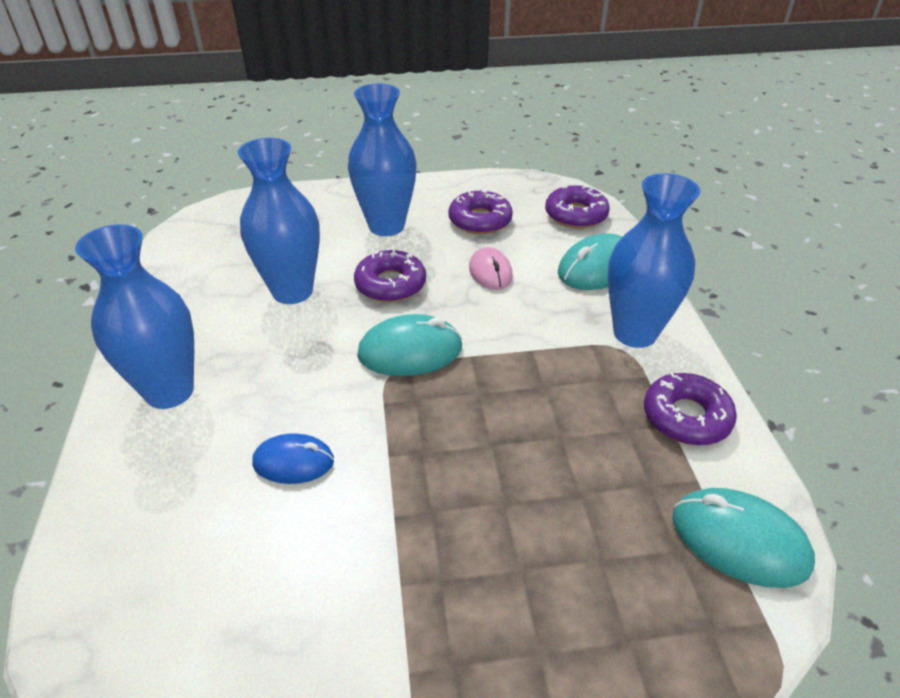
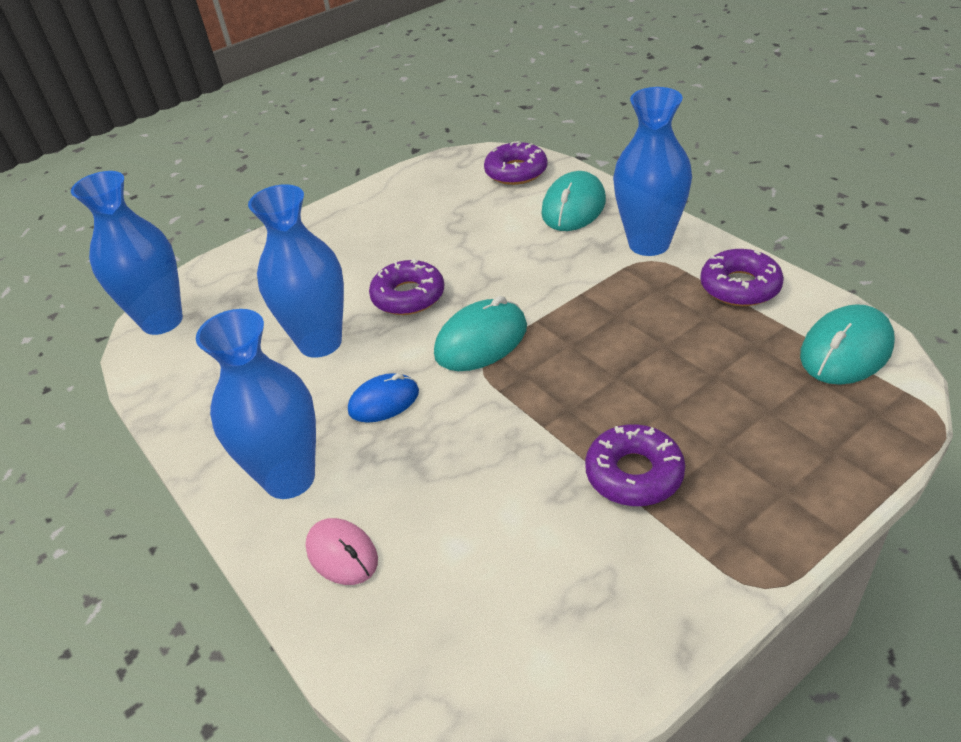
camera: 25 degrees left, 0 degrees up
blue mouse [252,433,334,484] -> blue mouse moved to [348,373,419,423]
blue vase [348,83,417,236] -> blue vase moved to [71,171,183,335]
purple donut [448,189,513,234] -> purple donut moved to [585,424,685,506]
pink mouse [469,247,513,290] -> pink mouse moved to [306,518,378,585]
turquoise mouse [672,488,815,588] -> turquoise mouse turned 45 degrees counterclockwise [800,304,895,385]

